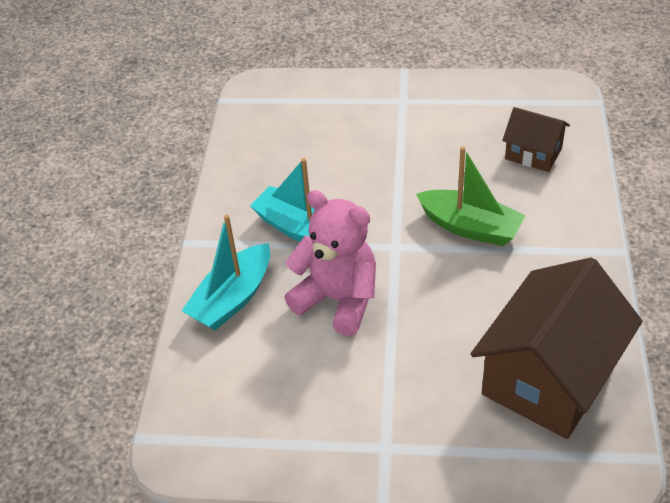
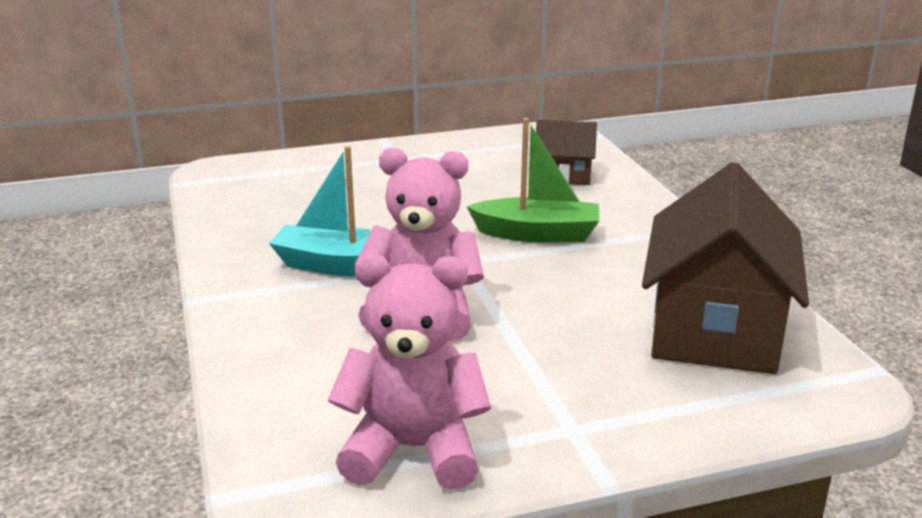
camera: 25 degrees left, 20 degrees down
turquoise boat [182,215,270,330] -> none
none -> pink teddy bear [328,254,491,490]

